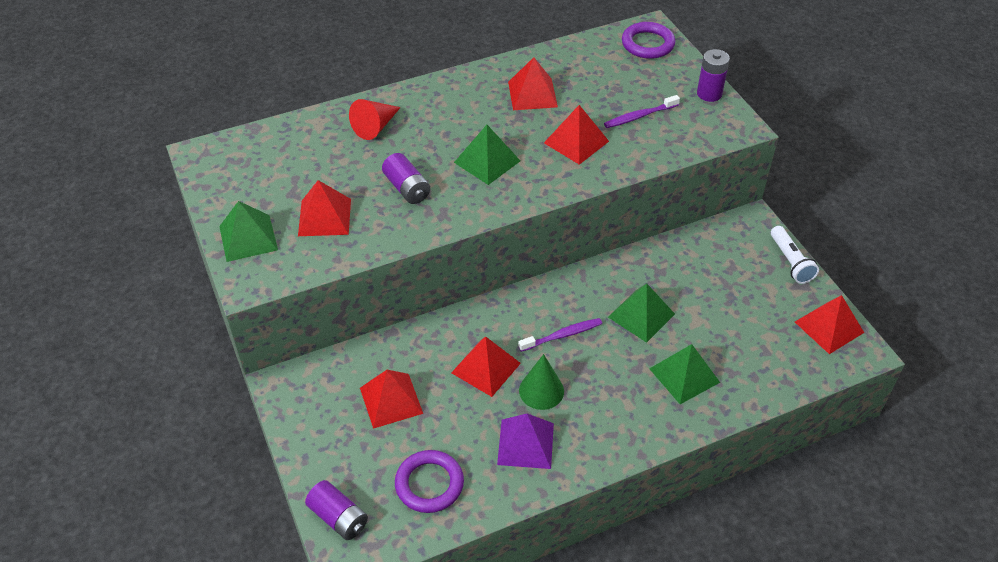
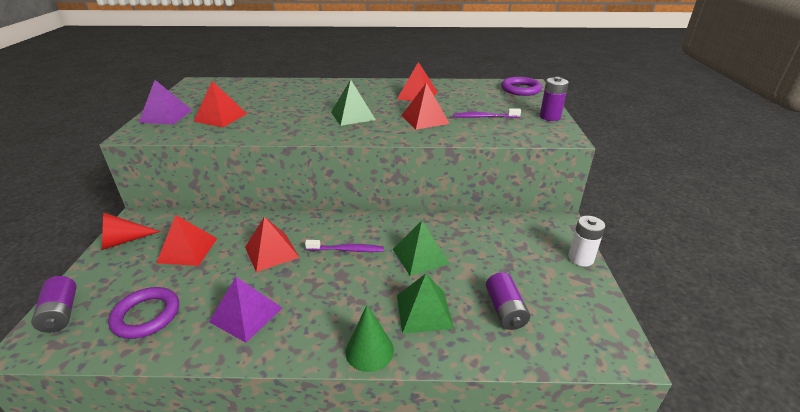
camera: 25 degrees right, 15 degrees down
green pyramid [219,201,278,262] -> purple pyramid [139,80,192,125]
red cone [349,99,401,140] -> red cone moved to [102,212,160,250]
purple battery [382,153,430,204] -> purple battery moved to [486,272,530,330]
green cone [519,354,564,410] -> green cone moved to [345,305,394,372]
white flashlight [771,226,819,284] -> white battery [568,216,606,266]
red pyramid [795,295,864,354] -> none

